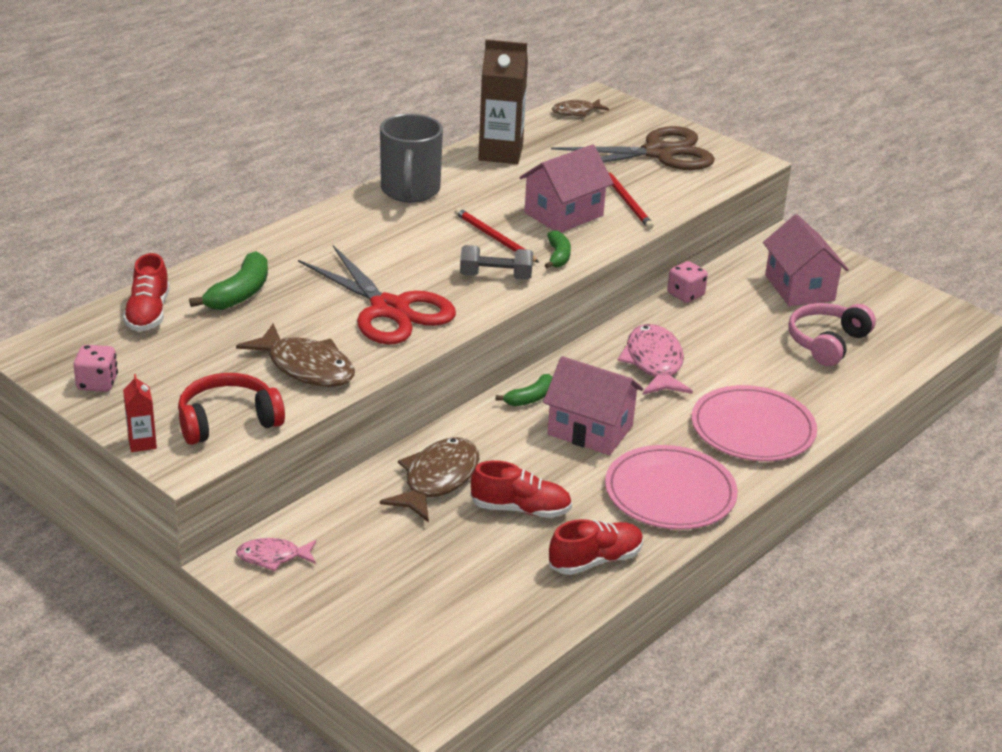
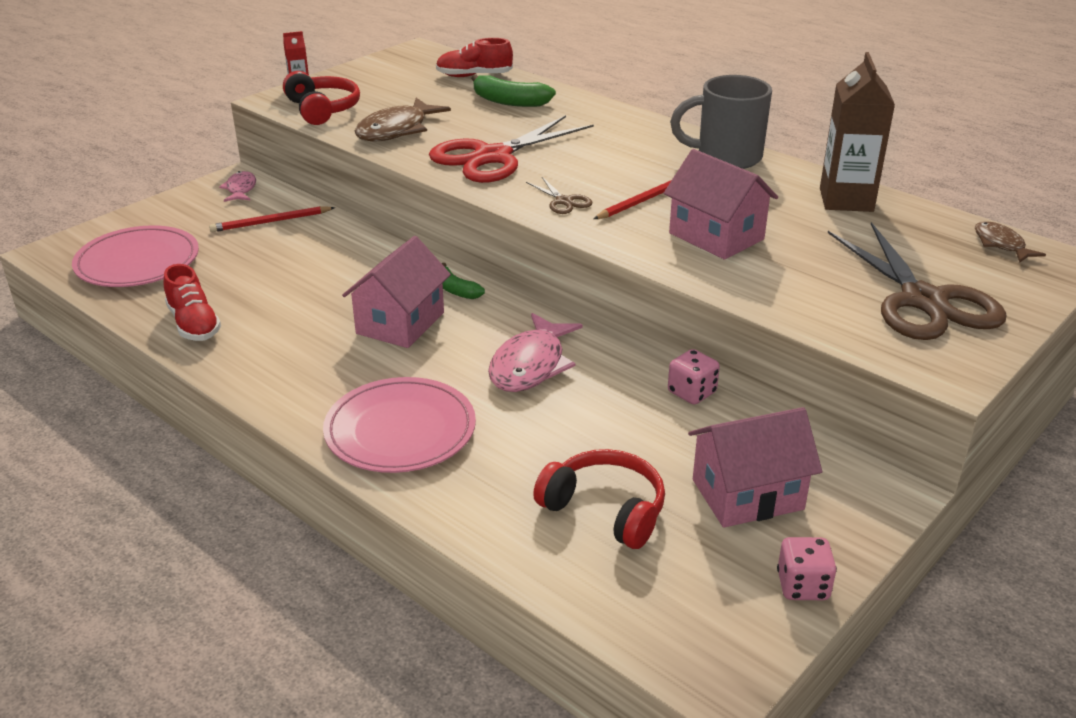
camera: 90 degrees right, 0 degrees up
pink dice [73,345,118,392] -> pink dice moved to [777,537,837,600]
brown fish [380,437,479,522] -> none
grey dumbbell [460,245,533,280] -> brown scissors [526,177,592,214]
red shoe [471,460,572,518] -> none
green banana [545,230,571,269] -> none
pink plate [605,445,738,530] -> pink plate moved to [72,225,199,287]
red pencil [608,171,654,229] -> red pencil moved to [209,206,335,232]
pink fish [617,324,693,395] -> pink fish turned 120 degrees clockwise [488,313,583,392]
pink headphones [788,303,876,366] -> red headphones [533,449,665,549]

